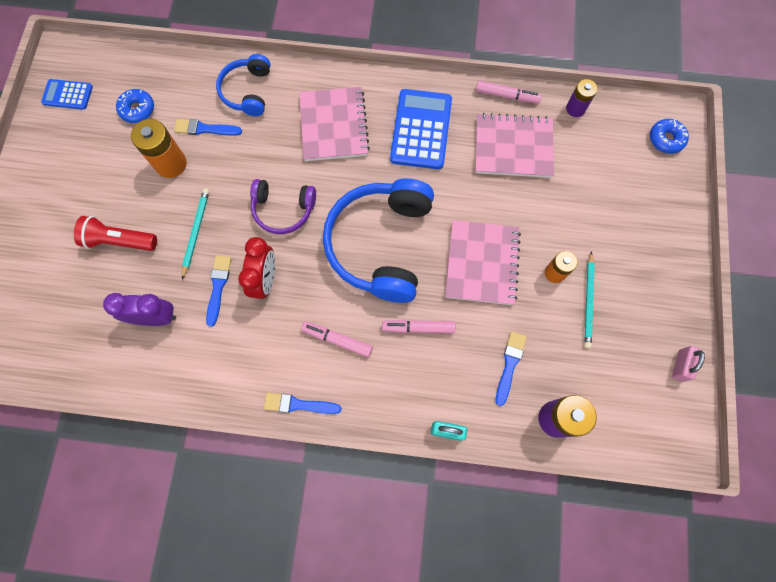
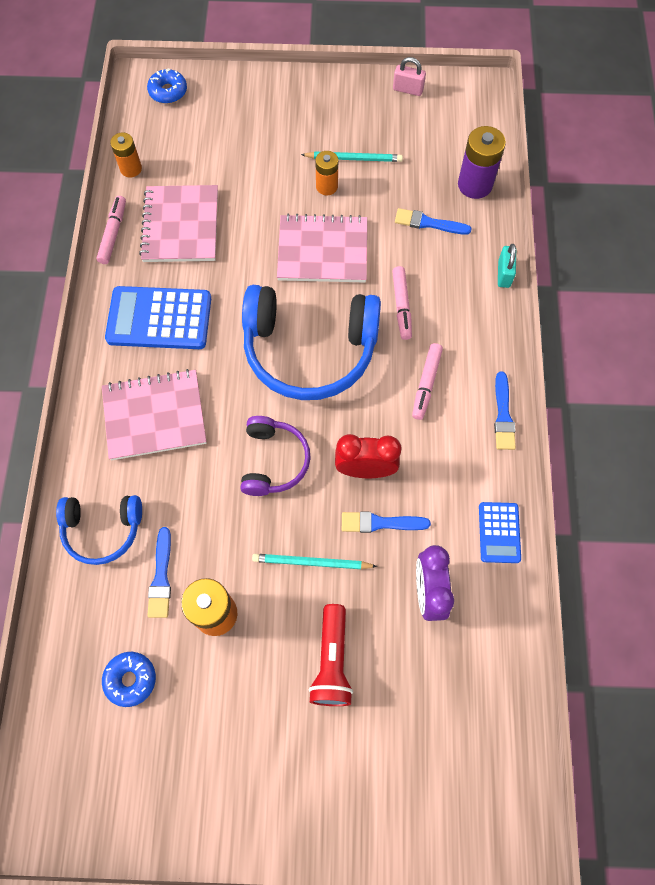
camera: 95 degrees left, 5 degrees down
blue calculator [41,79,93,110] -> blue calculator moved to [479,502,521,563]
purple battery [566,79,597,117] -> orange battery [110,133,142,178]

